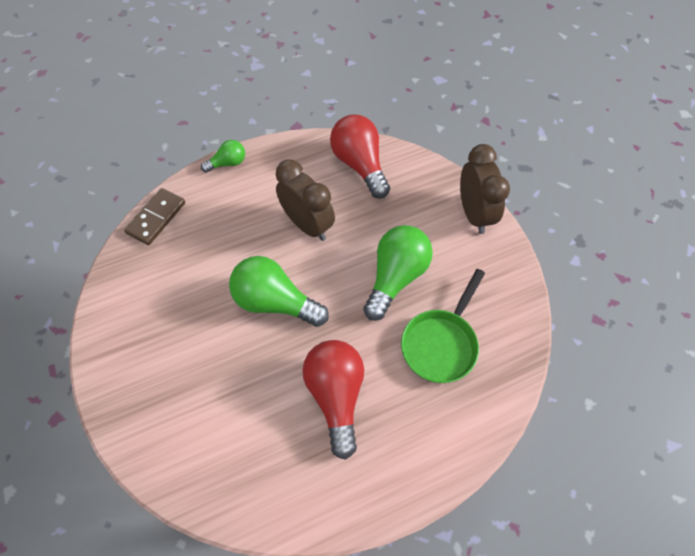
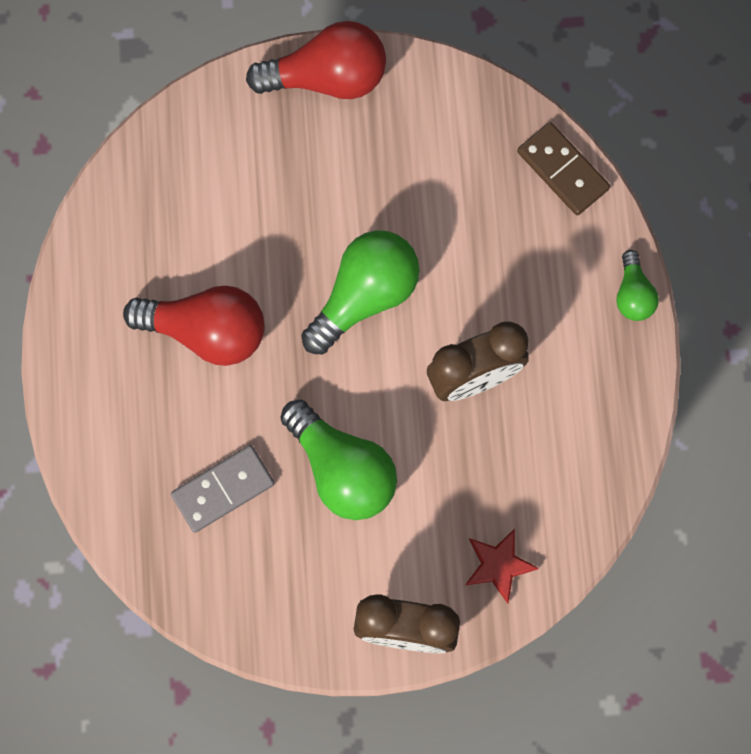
camera: 110 degrees right, 15 degrees up
red light bulb [330,115,390,199] -> red light bulb moved to [246,21,386,99]
green pan [401,269,485,383] -> grey domino [171,445,274,533]
none -> red star [466,528,539,604]

